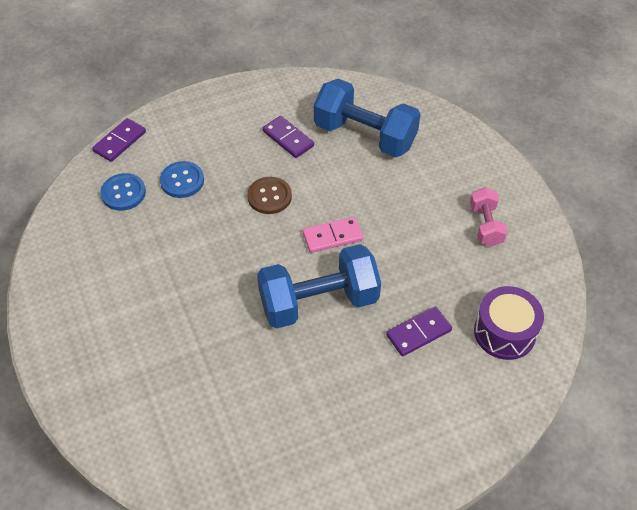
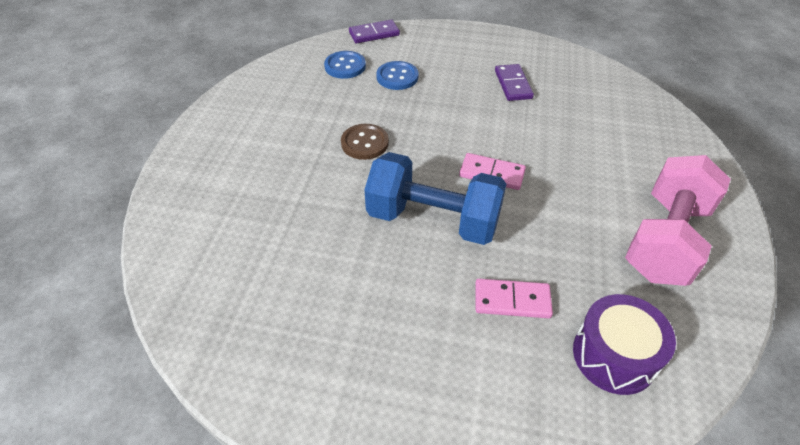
camera: 35 degrees right, 5 degrees down
brown button [247,177,292,214] -> brown button moved to [341,124,389,160]
blue dumbbell [314,79,421,158] -> none
purple domino [386,306,452,356] -> pink domino [475,279,553,318]
pink dumbbell [470,187,508,247] -> pink dumbbell [625,155,731,286], size x1.90

